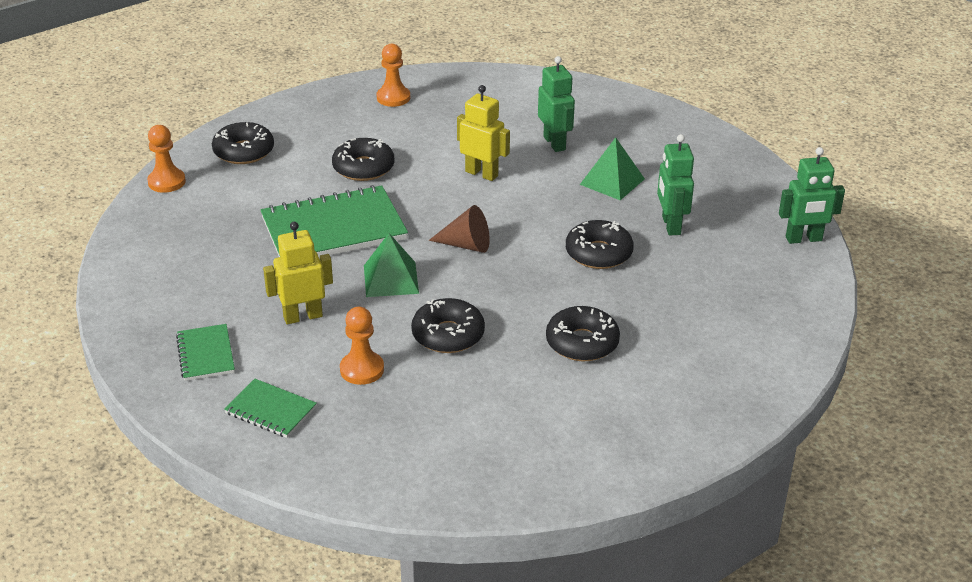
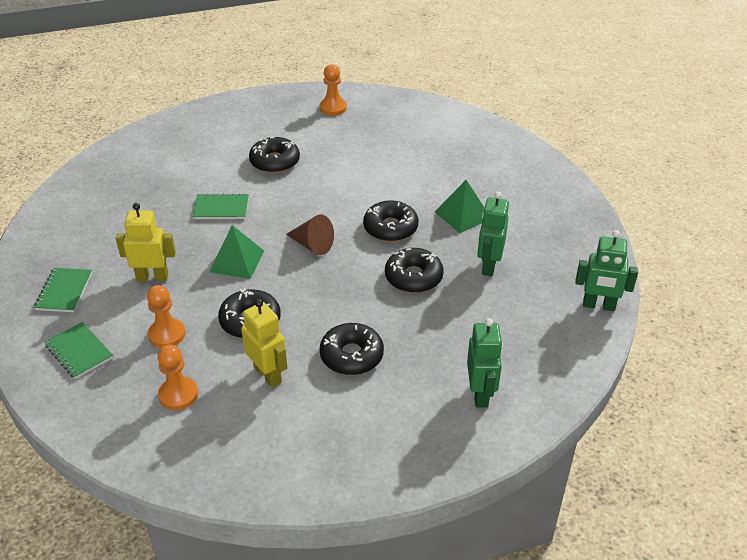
camera: 20 degrees right, 5 degrees up
orange pawn [147,125,186,193] -> orange pawn moved to [158,345,198,410]
black donut [212,122,274,164] -> black donut moved to [363,200,419,242]
green notebook [260,185,408,257] -> green notebook [192,193,249,219], size x0.50
yellow robot [457,85,510,181] -> yellow robot moved to [241,299,287,388]
green robot [538,56,575,152] -> green robot moved to [467,318,503,408]

